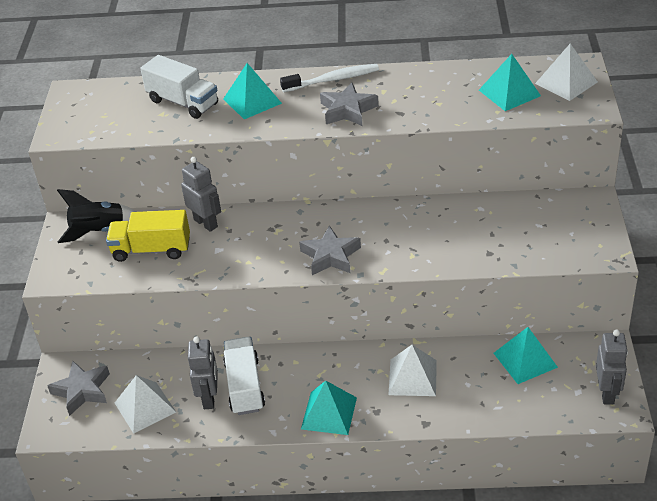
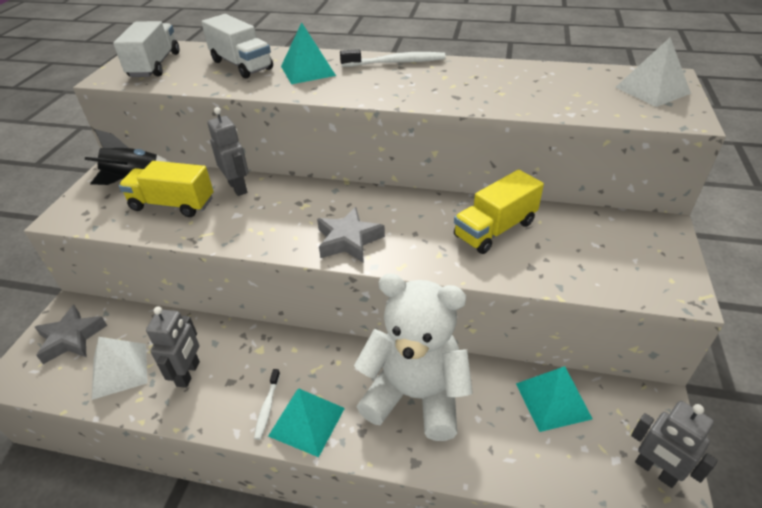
camera: 10 degrees right, 0 degrees up
white truck [223,337,265,415] -> white truck moved to [113,21,179,77]
grey star [320,82,379,126] -> none
white pyramid [389,345,437,396] -> white teddy bear [354,273,473,441]
turquoise pyramid [479,54,541,111] -> none
grey robot [596,329,628,404] -> grey robot turned 120 degrees clockwise [631,401,718,488]
none -> white toothbrush [254,369,280,440]
none -> yellow truck [454,169,544,254]

